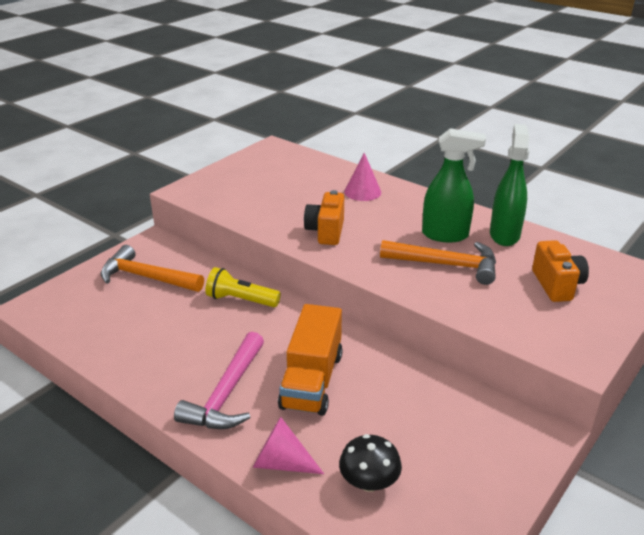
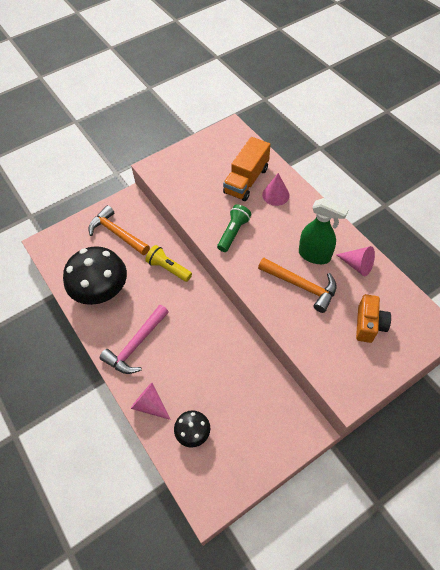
camera: 20 degrees right, 25 degrees up
orange truck [278,304,343,416] -> orange truck moved to [223,137,270,201]
orange camera [304,190,344,245] -> green flashlight [217,204,251,252]
green spray bottle [490,124,530,246] -> pink cone [336,246,375,276]
none -> black mushroom [63,246,127,305]

